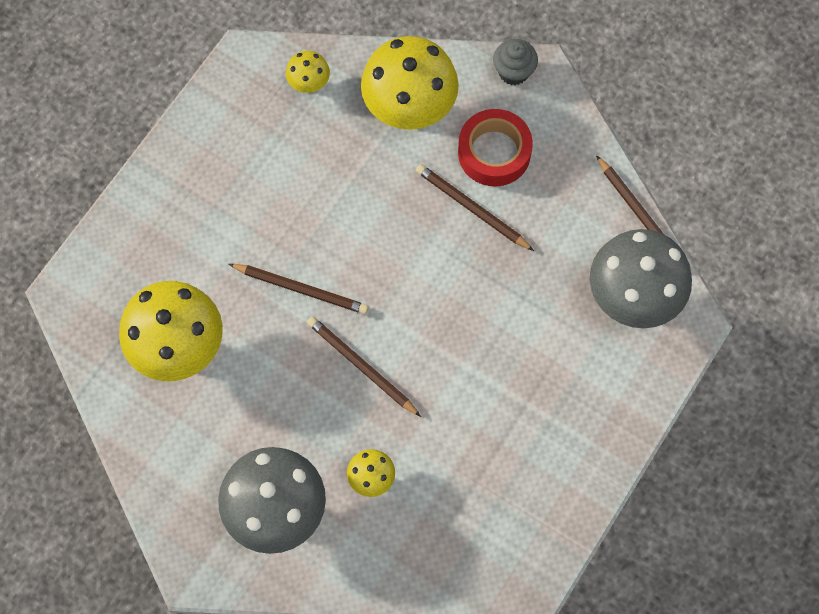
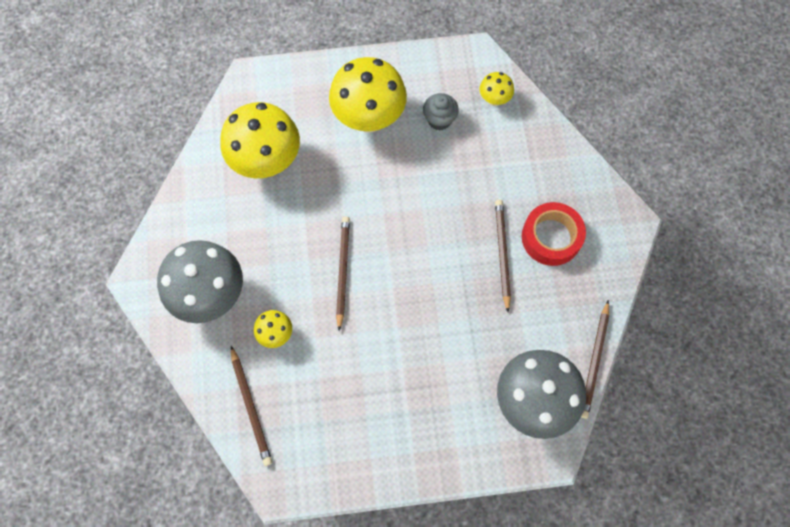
camera: 50 degrees right, 0 degrees up
brown pencil [229,264,369,314] -> brown pencil moved to [231,346,272,466]
yellow mushroom [361,36,459,130] -> yellow mushroom moved to [329,57,407,133]
grey cupcake [493,39,538,85] -> grey cupcake moved to [423,93,459,131]

